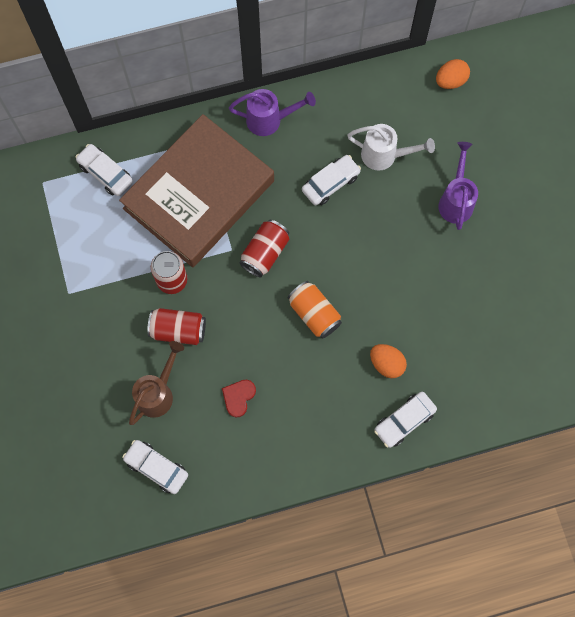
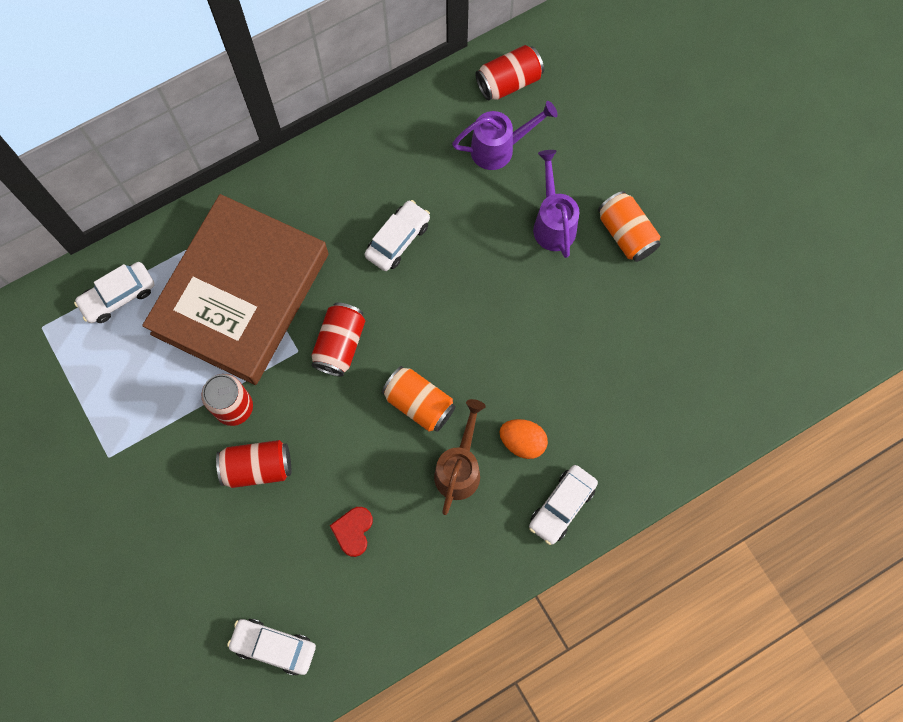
camera: 15 degrees left, 0 degrees up
white car [76,144,133,196] -> white car turned 60 degrees counterclockwise [74,262,154,323]
brown watering can [129,341,184,425] -> brown watering can moved to [434,399,486,515]
purple watering can [229,89,316,136] -> purple watering can moved to [452,101,558,170]
white watering can [347,124,435,171] -> none
orange egg [436,59,470,89] -> red can [475,45,544,101]
none -> orange can [598,191,661,262]

